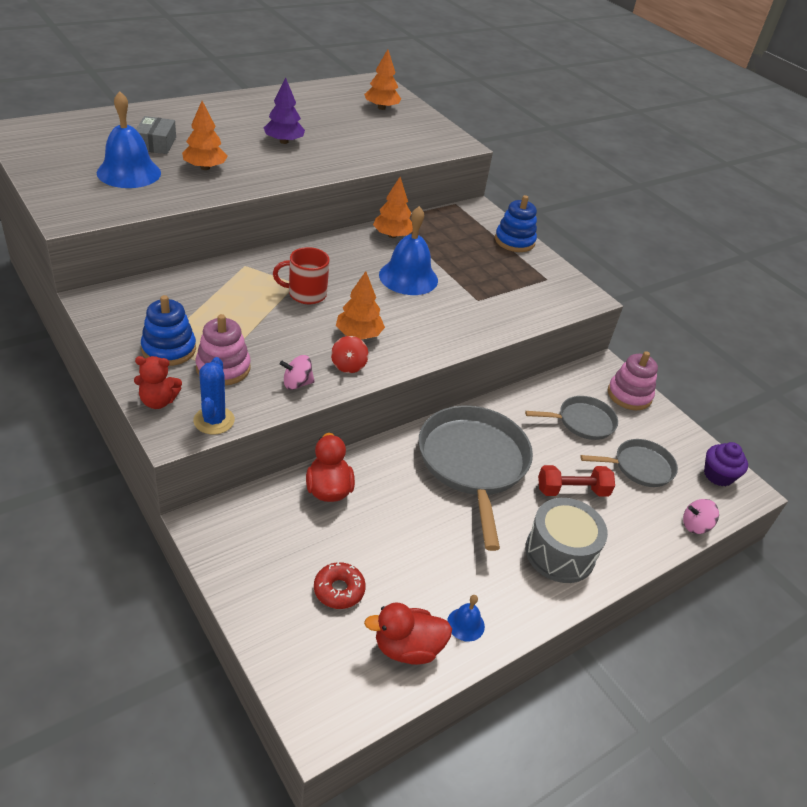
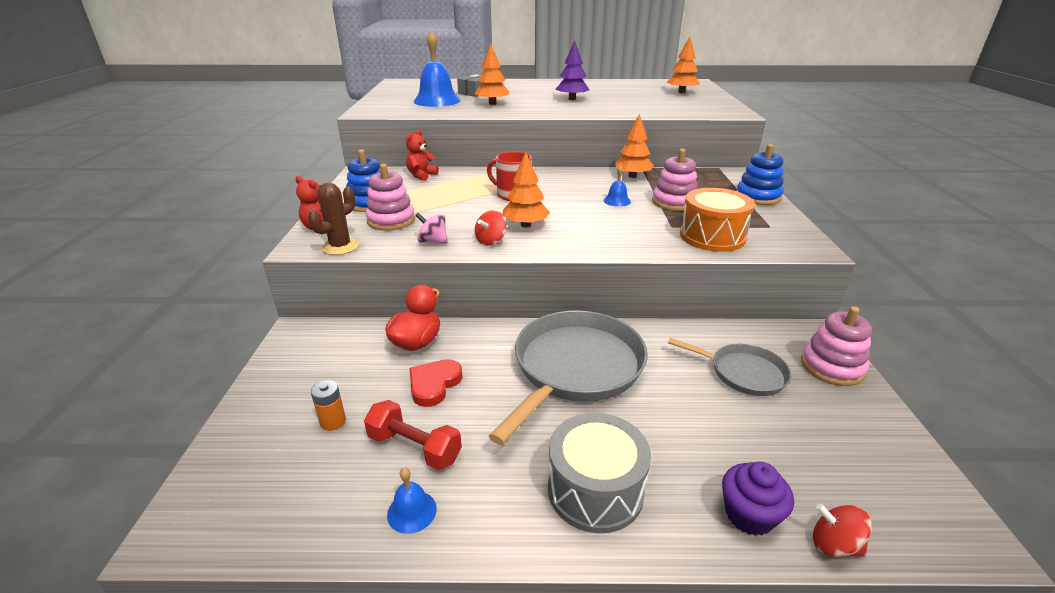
camera: 40 degrees right, 10 degrees down
blue cactus [193,357,235,434] -> brown cactus [308,183,359,255]
red donut [314,562,366,609] -> orange battery [311,380,346,431]
red duck [364,602,452,665] -> none
blue bell [379,206,438,295] -> blue bell [604,165,631,207], size x0.47
red dumbbell [538,465,615,497] -> red dumbbell moved to [364,400,462,470]
grey pan [580,439,678,487] -> none
pink spinning top [683,499,719,534] -> red spinning top [813,503,872,557]
purple cupcake [704,442,748,486] -> purple cupcake moved to [722,462,794,536]
none -> red teddy bear [406,130,439,181]
none -> red heart [409,359,462,407]
none -> pink stacking toy [652,149,698,211]
none -> orange drum [680,188,755,252]

